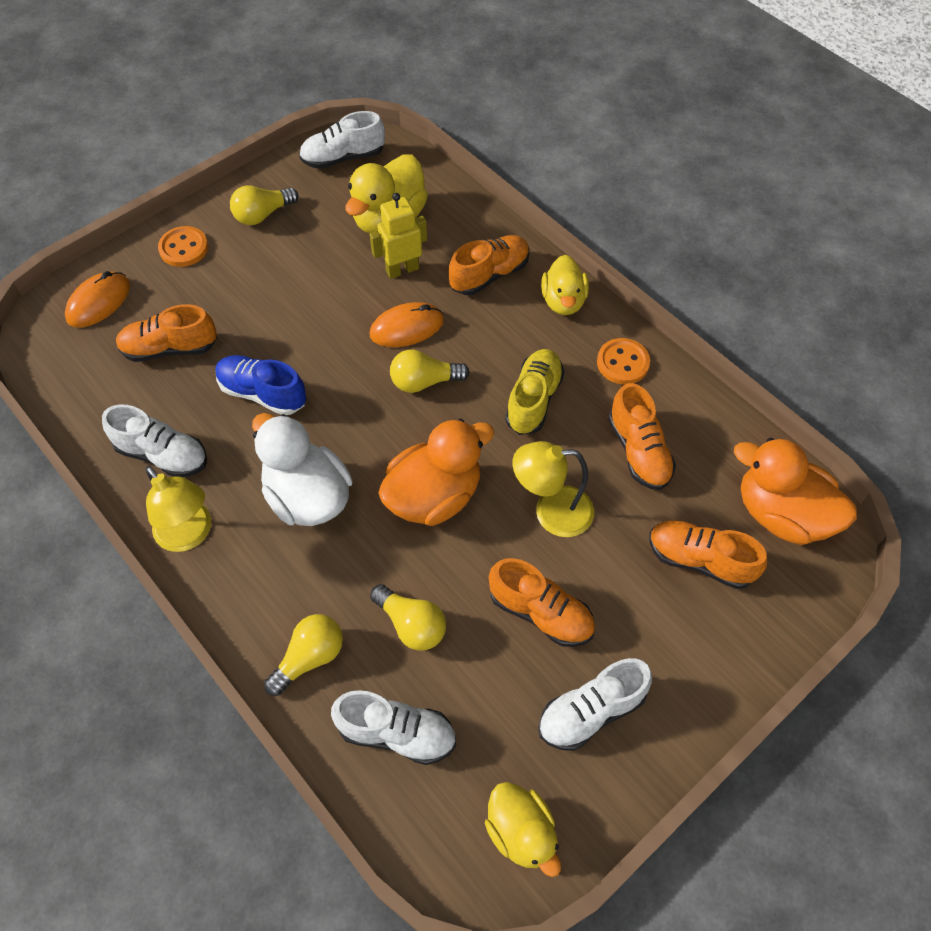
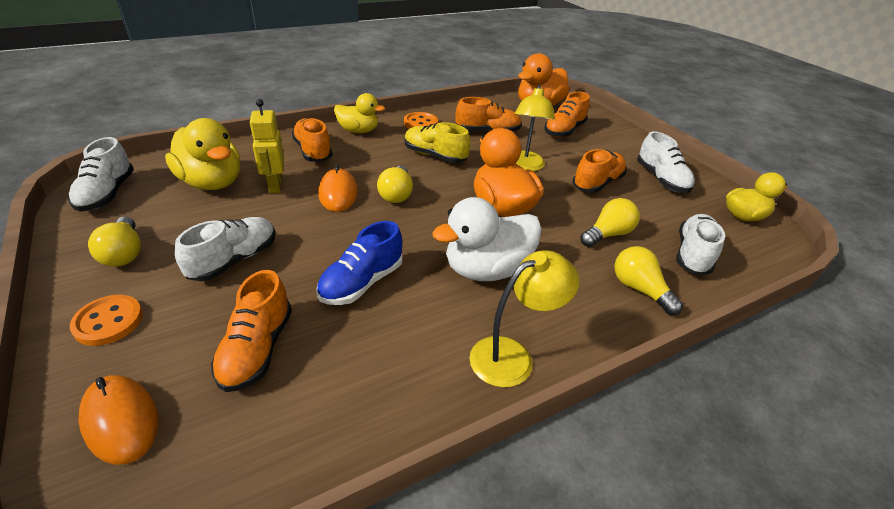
camera: 80 degrees left, 20 degrees down
white shoe [102,404,207,477] -> white shoe moved to [175,217,276,281]

